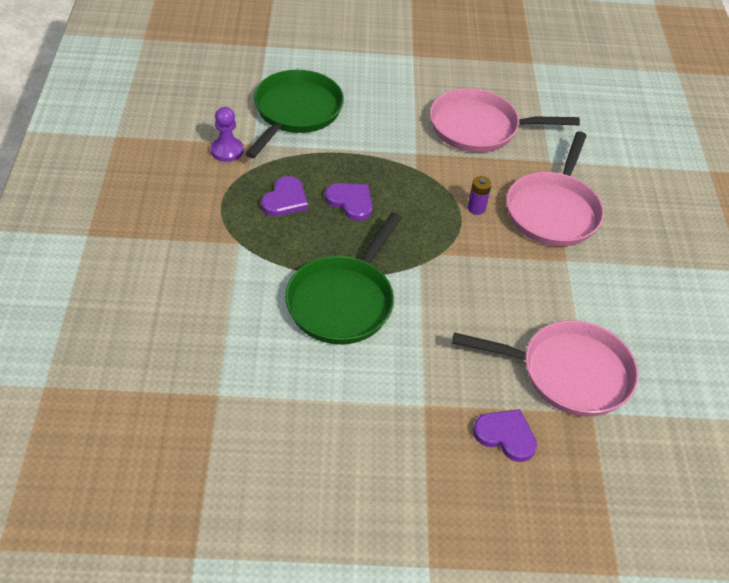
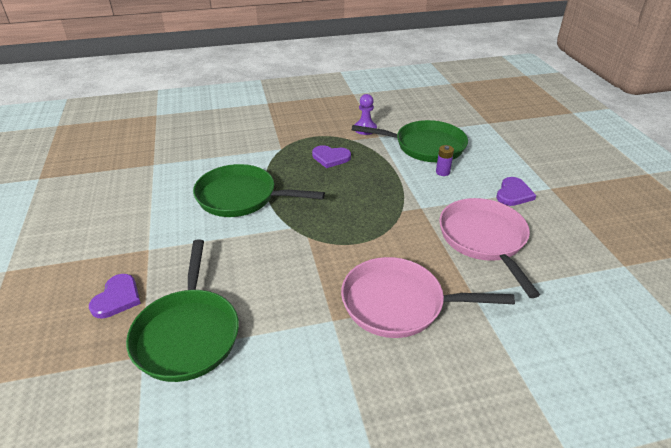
camera: 80 degrees right, 10 degrees down
purple heart [325,183,372,221] -> purple heart moved to [497,177,536,206]
pink pan [452,320,639,417] -> green pan [126,239,239,382]
purple battery [468,176,492,215] -> purple battery moved to [436,145,454,176]

